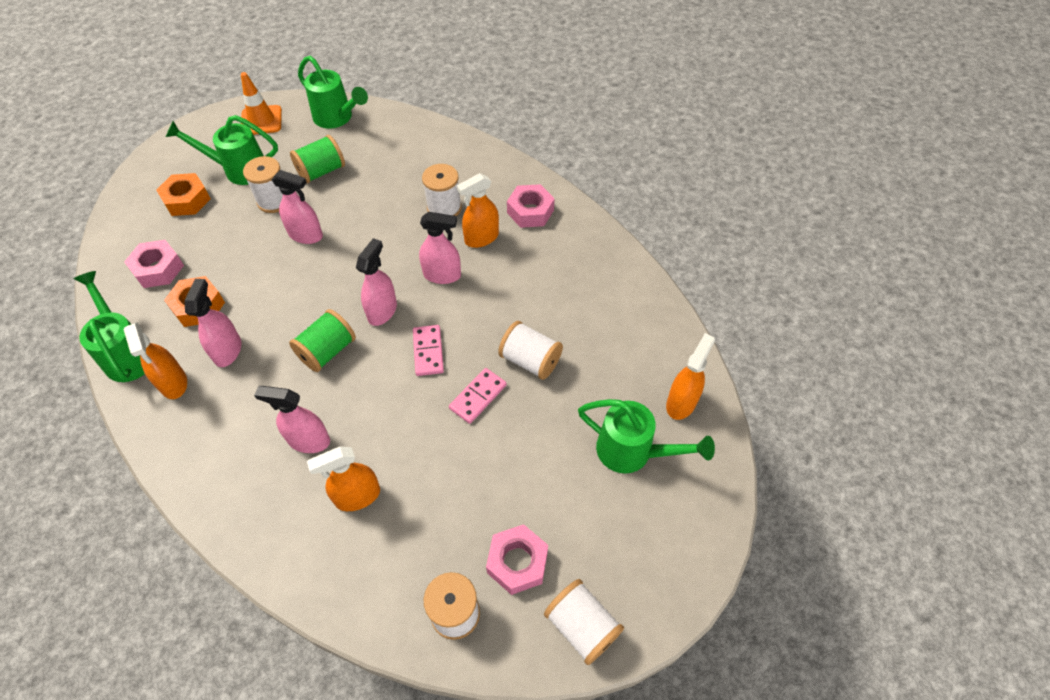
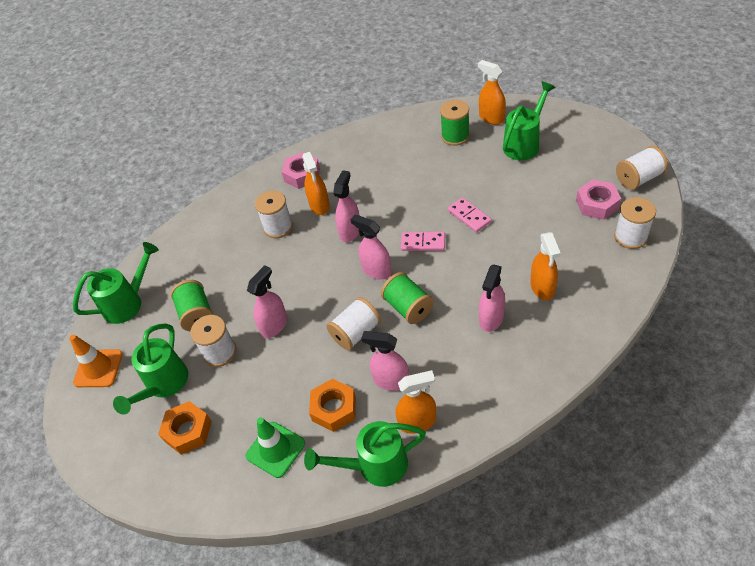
camera: 70 degrees left, 5 degrees down
pink nut [124,240,184,288] -> green traffic cone [246,418,305,478]
white spool [498,321,563,380] -> white spool moved to [327,297,381,350]
none -> green spool [440,100,469,146]

